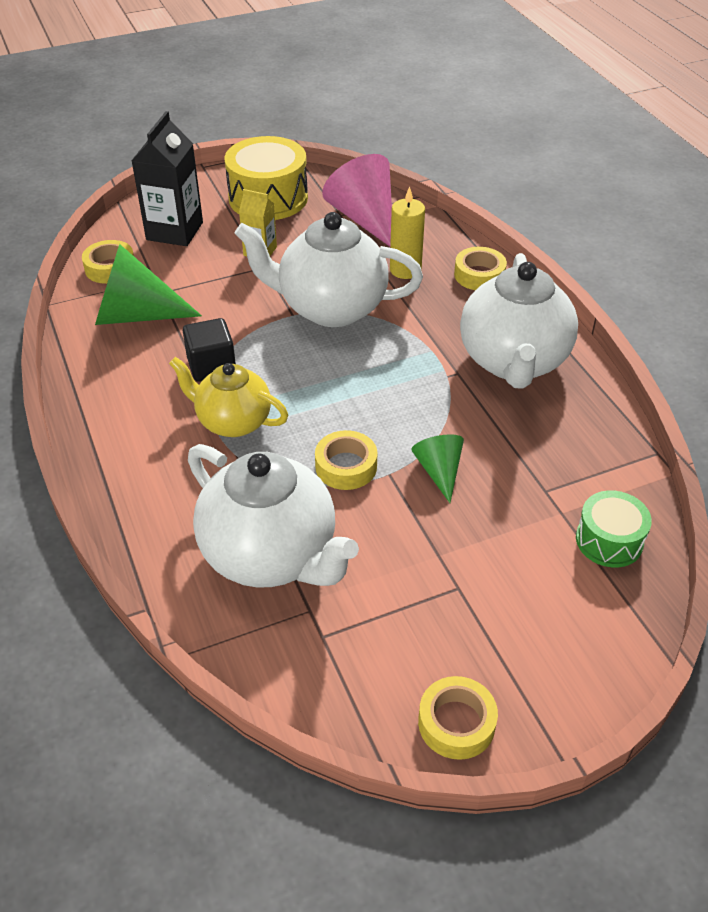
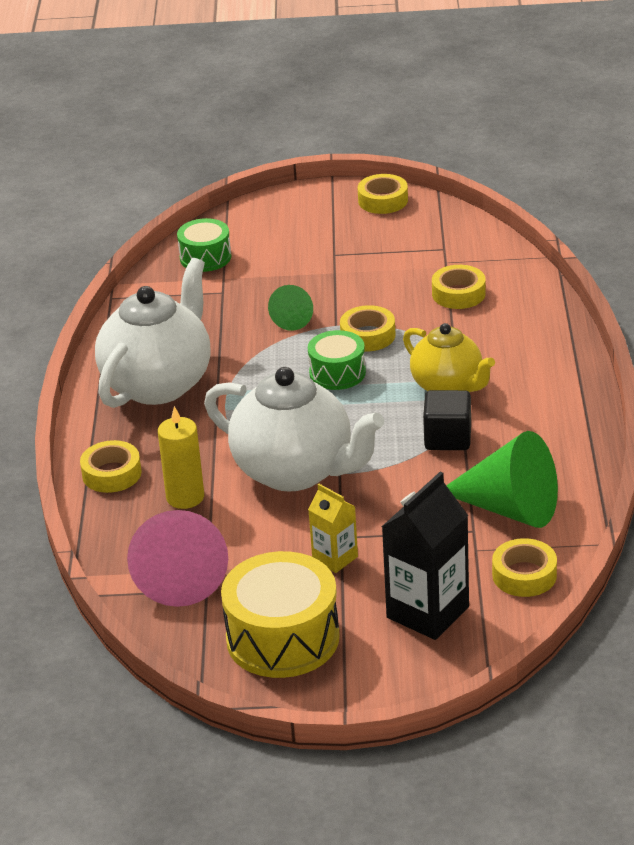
camera: 155 degrees left, 10 degrees down
white teapot [188,444,359,587] -> yellow tape [432,265,486,309]
none -> green drum [308,330,366,390]

